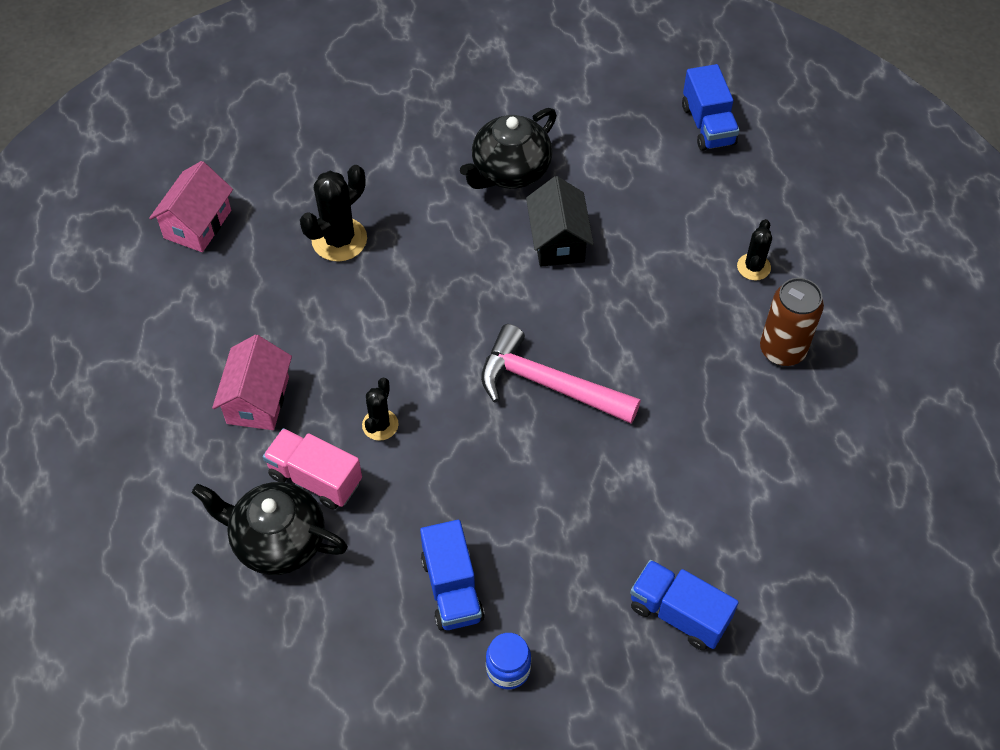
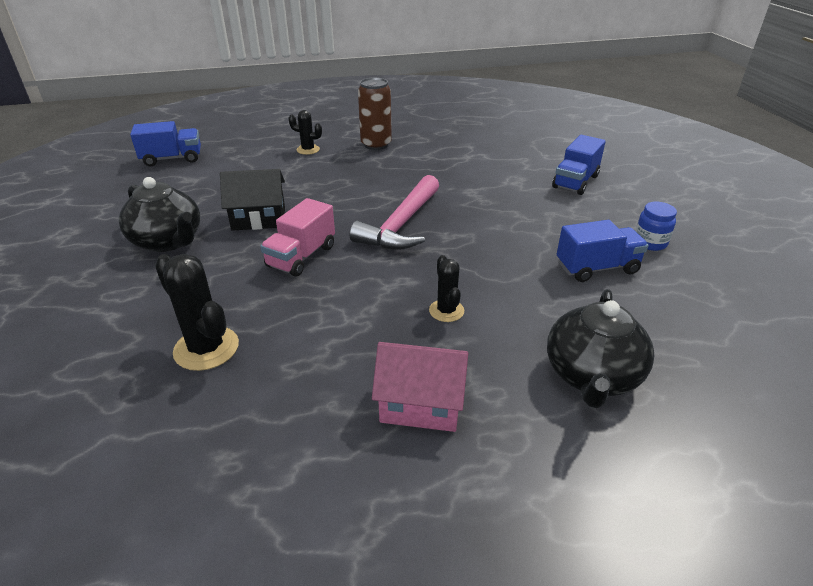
camera: 90 degrees left, 20 degrees down
pink house [149,161,233,252] -> none
pink truck [263,428,362,510] -> pink truck moved to [260,198,335,277]
black cactus [362,378,398,441] -> black cactus turned 60 degrees clockwise [429,255,464,322]

